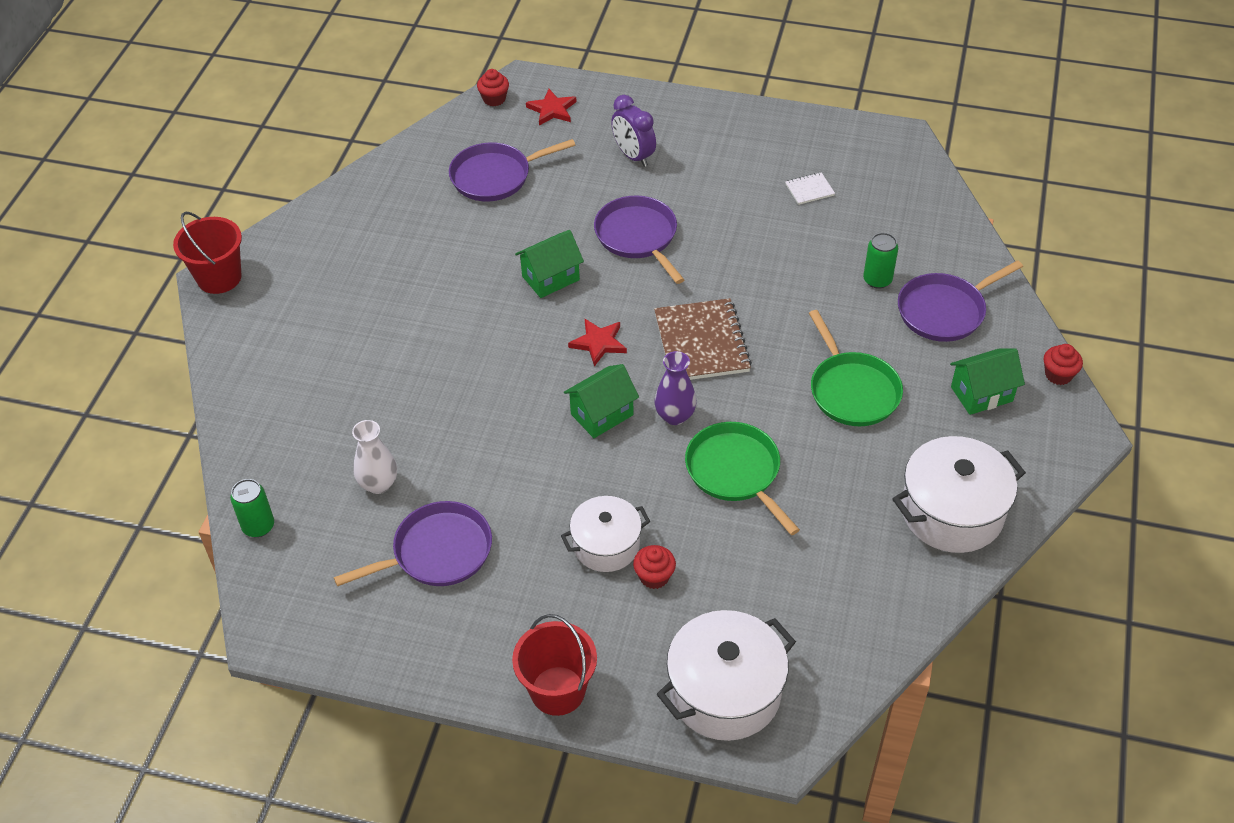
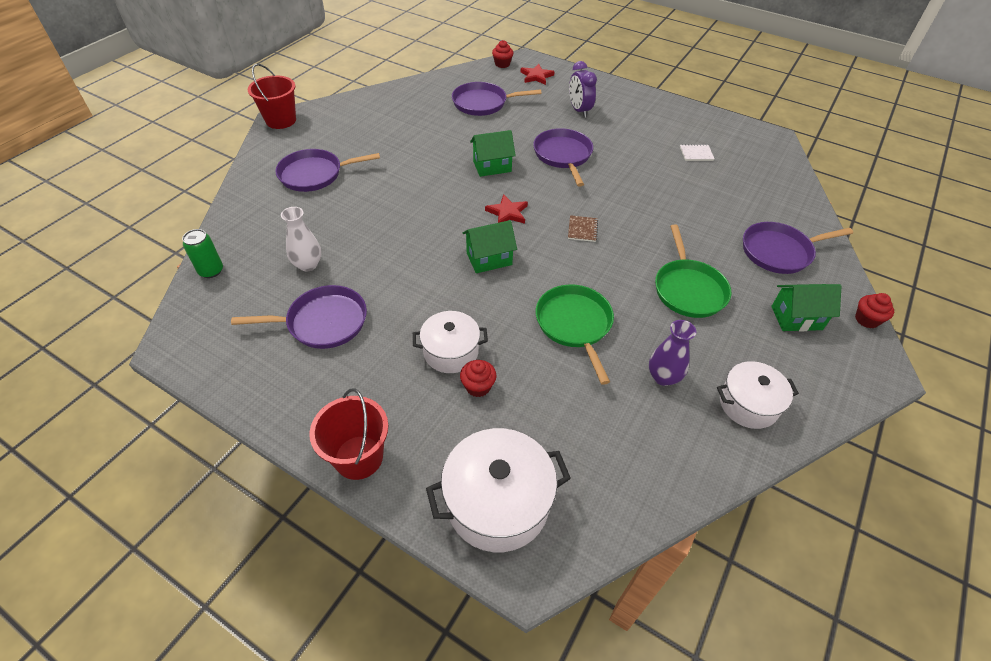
camera: 15 degrees right, 0 degrees up
brown notebook [654,298,752,380] -> brown notebook [568,215,598,242], size x0.46
purple vase [655,351,696,425] -> purple vase moved to [649,320,696,386]
green can [863,233,898,289] -> none
white pot [893,436,1026,553] -> white pot [717,361,799,429], size x0.65
none -> purple pan [275,149,380,192]

